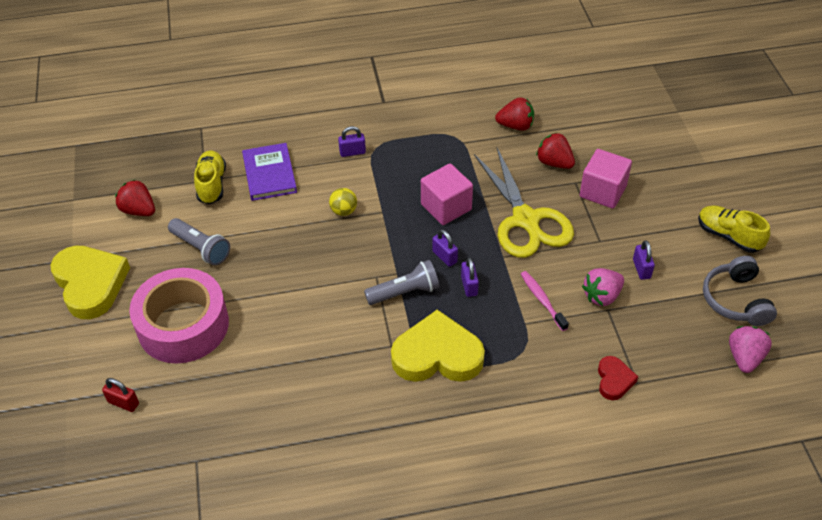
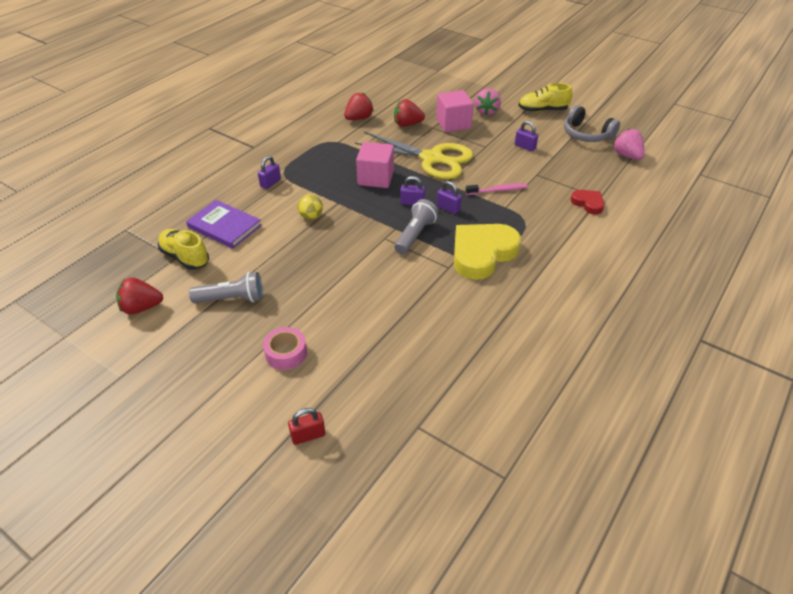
camera: 45 degrees left, 5 degrees down
yellow heart [51,246,130,319] -> none
pink tape [129,268,229,364] -> pink tape [263,327,307,370], size x0.45
pink toothbrush [521,271,569,331] -> pink toothbrush turned 150 degrees clockwise [465,183,527,195]
pink strawberry [582,268,624,306] -> pink strawberry moved to [475,88,501,115]

